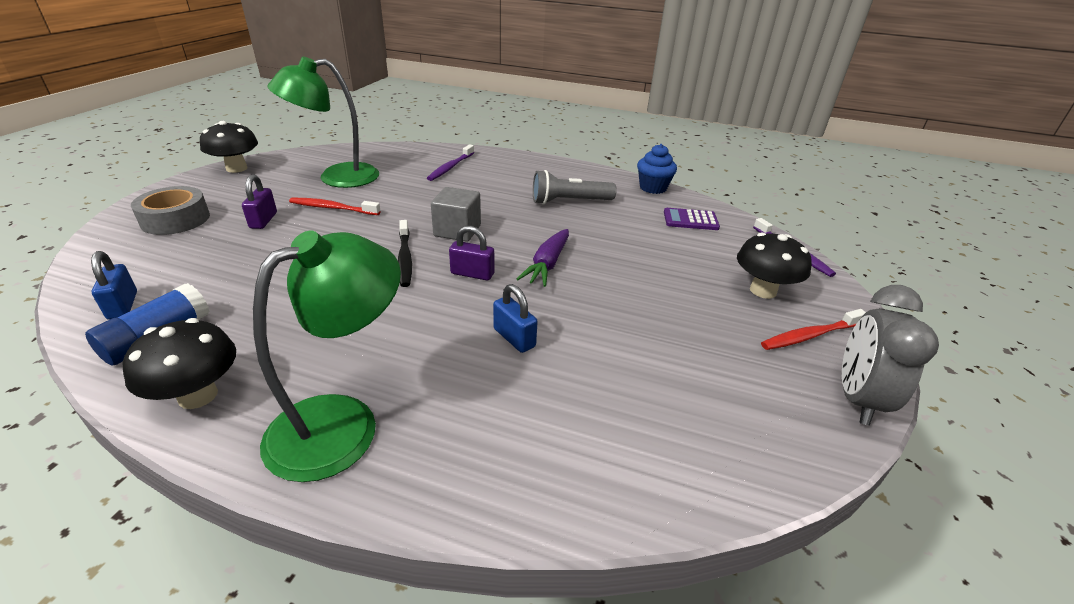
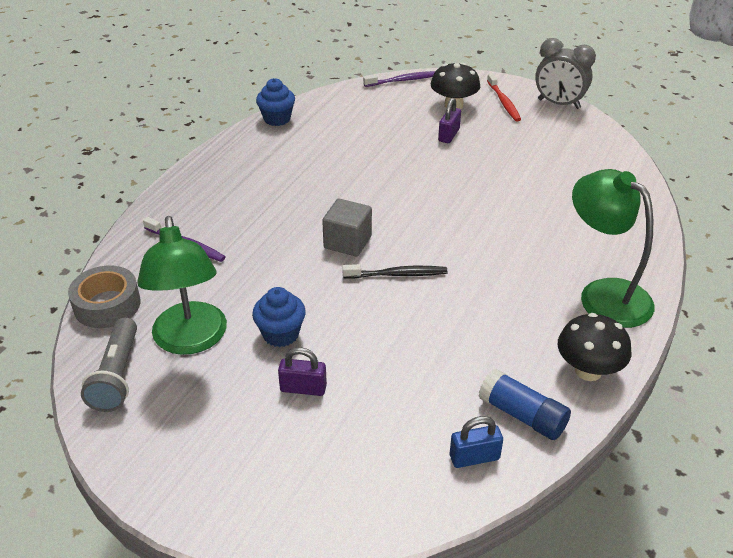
camera: 80 degrees left, 5 degrees up
grey tape [131,186,210,235] -> grey tape moved to [68,265,141,328]
black mushroom [200,121,258,173] -> none
red toothbrush [289,198,381,215] -> blue cupcake [252,287,306,347]
purple padlock [449,226,494,280] -> purple padlock moved to [438,98,461,143]
blue padlock [493,284,538,353] -> none
purple carrot [517,229,569,287] -> none
grey flashlight [533,170,617,205] -> grey flashlight moved to [81,317,137,412]
purple calculator [664,208,720,230] -> none

